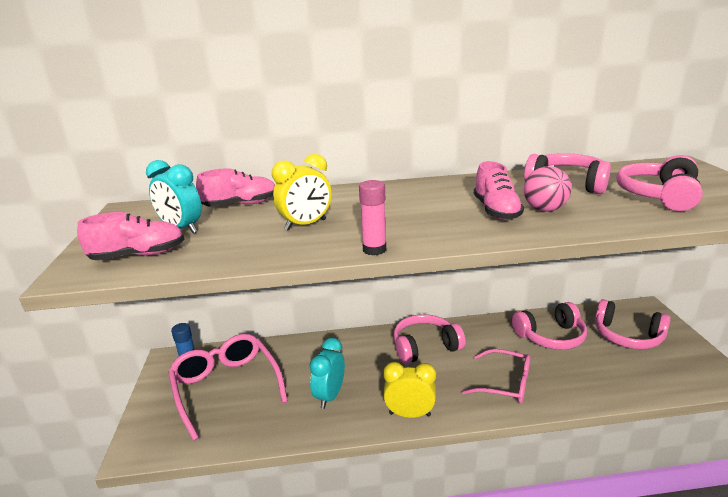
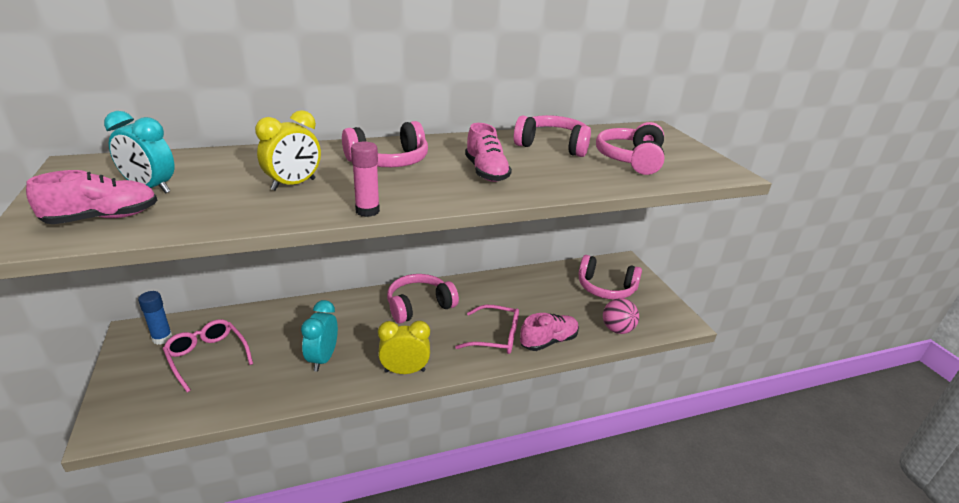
camera: 15 degrees left, 5 degrees up
pink glasses [168,334,288,441] -> pink glasses [163,319,253,392], size x0.65
pink shoe [196,168,275,207] -> pink shoe moved to [520,313,579,351]
pink headphones [512,302,587,350] -> pink headphones moved to [342,121,428,167]
pink ball [524,166,572,212] -> pink ball moved to [603,298,639,334]

